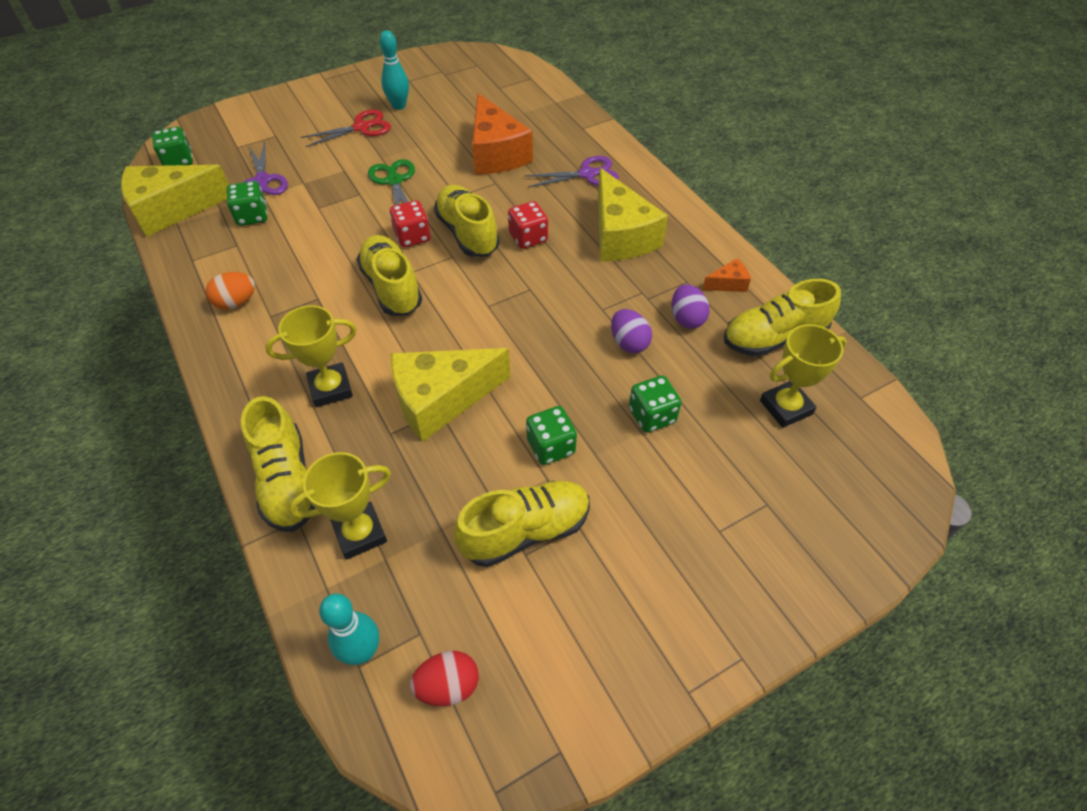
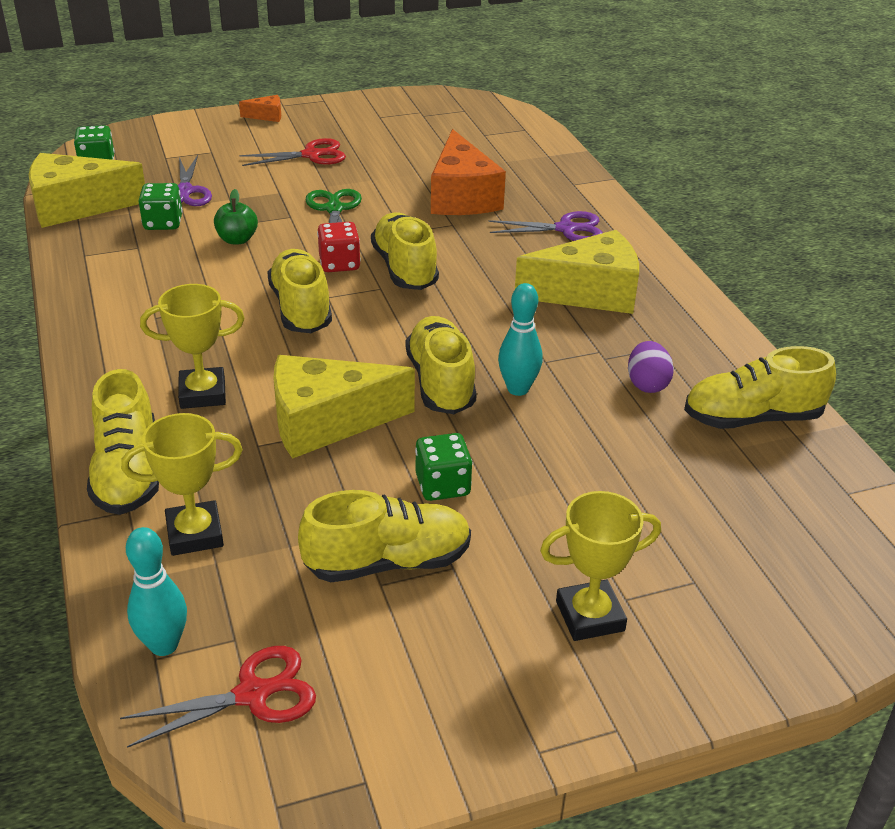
camera: 10 degrees right, 15 degrees down
orange egg [206,272,255,310] -> none
turquoise bowling pin [379,30,409,110] -> turquoise bowling pin moved to [498,283,542,396]
red egg [410,651,479,706] -> red scissors [120,646,316,748]
red dice [508,201,548,249] -> none
yellow cheese [598,168,668,261] -> yellow cheese turned 90 degrees counterclockwise [515,230,639,314]
purple egg [611,309,652,353] -> none
green dice [629,375,682,433] -> none
orange cheese [702,259,751,292] -> orange cheese moved to [239,95,281,122]
yellow trophy [760,324,847,428] -> yellow trophy moved to [540,491,661,641]
none -> green apple [214,189,258,244]
none -> yellow shoe [406,316,477,414]

